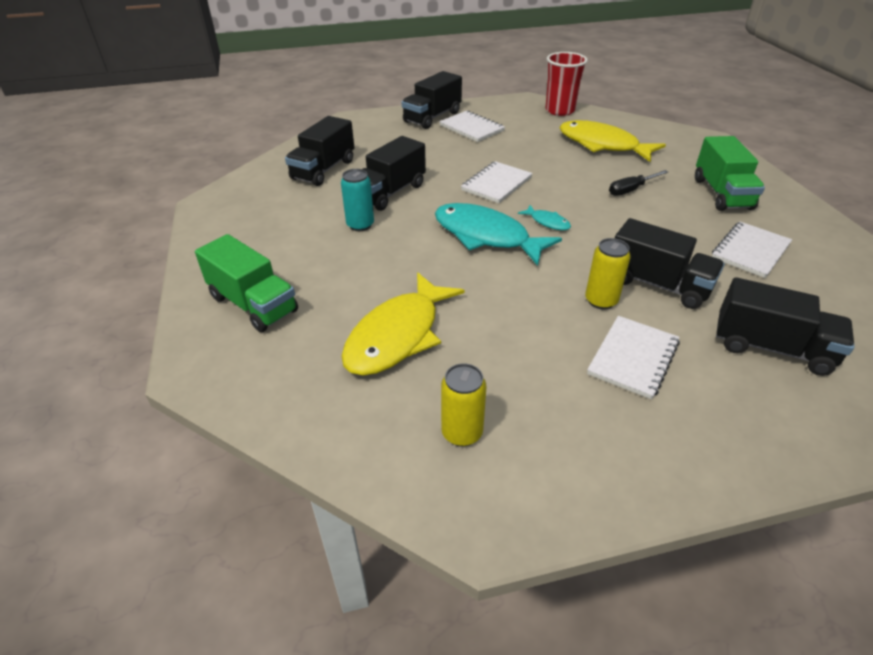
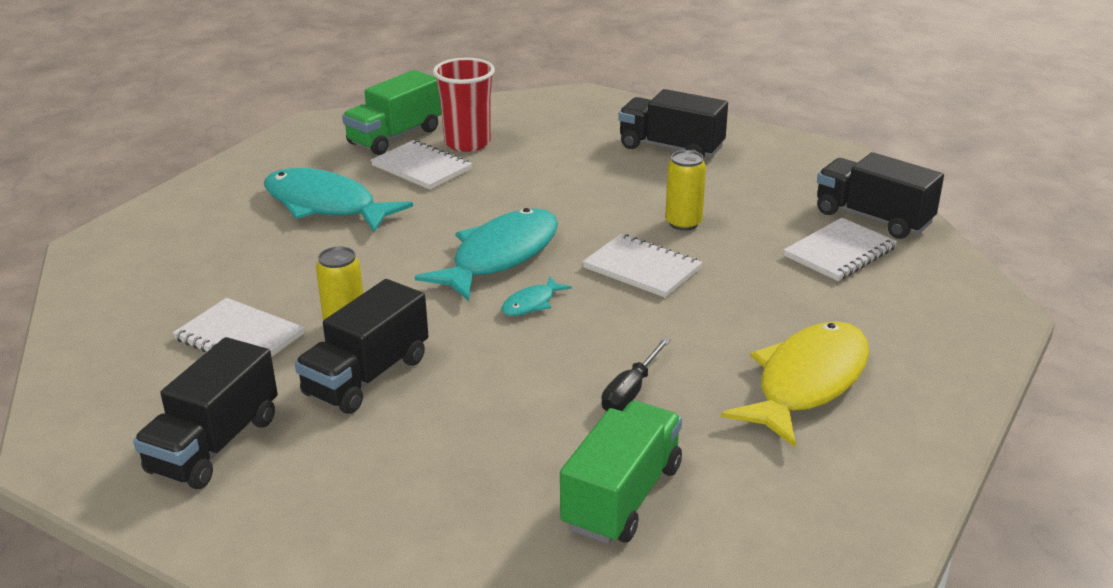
camera: 90 degrees right, 10 degrees down
turquoise can [341,169,374,231] -> none
yellow fish [341,272,465,376] -> turquoise fish [264,168,413,232]
black truck [363,136,426,211] -> none
yellow can [441,363,486,446] -> yellow can moved to [665,150,706,231]
red cup [545,52,588,116] -> red cup moved to [433,58,495,152]
black screwdriver [609,170,668,196] -> black screwdriver turned 120 degrees counterclockwise [601,338,671,411]
green truck [695,136,765,211] -> green truck turned 120 degrees clockwise [560,401,682,544]
white notebook [712,222,792,278] -> white notebook moved to [371,140,472,190]

